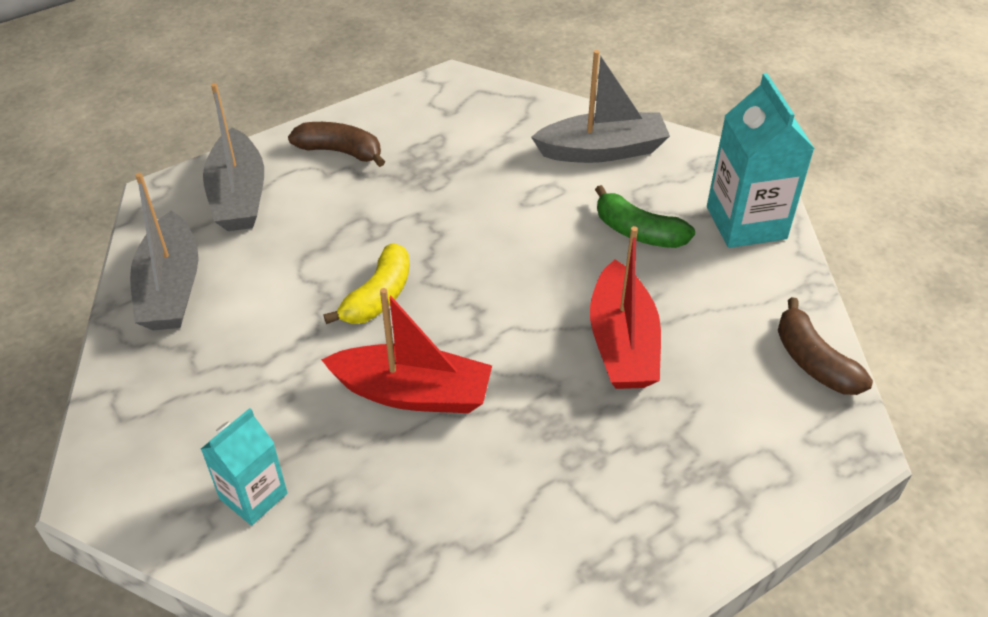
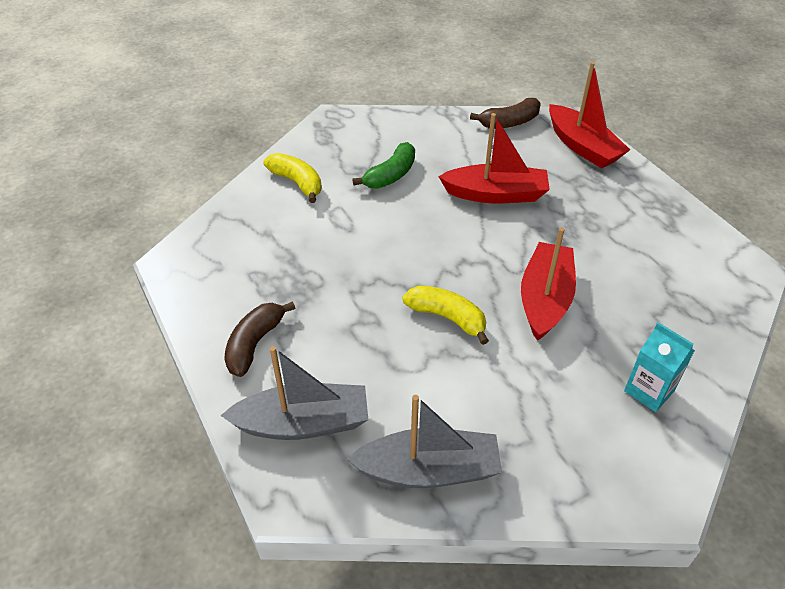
camera: 85 degrees left, 0 degrees up
grey boat [531,50,670,163] -> yellow banana [263,153,322,203]
turquoise carton [707,73,815,248] -> none
none -> red boat [549,62,630,168]

